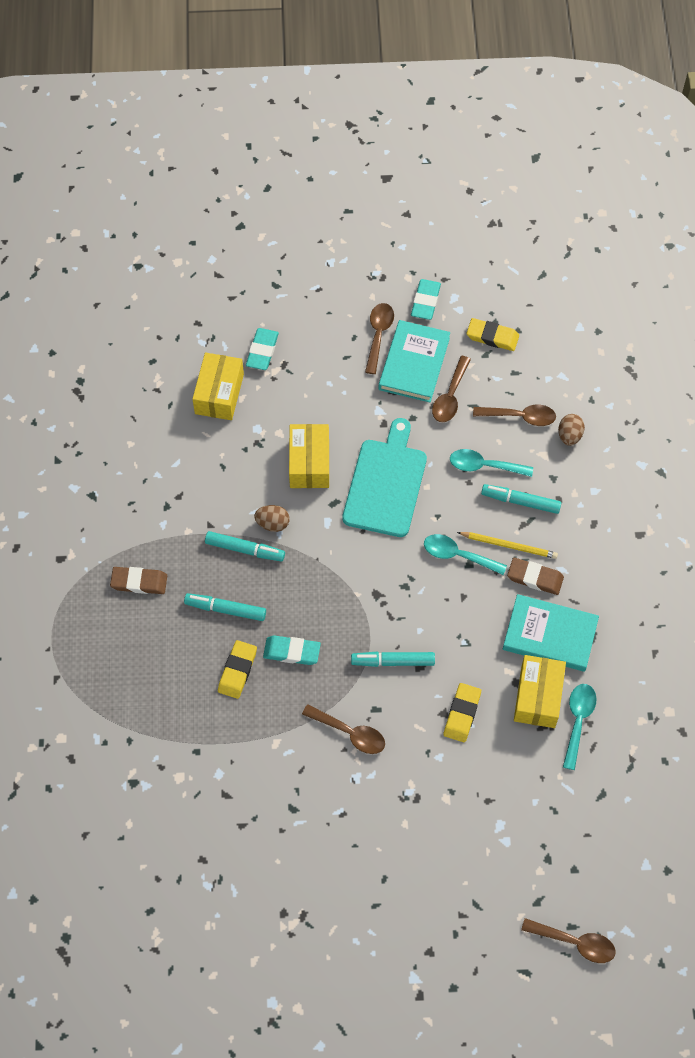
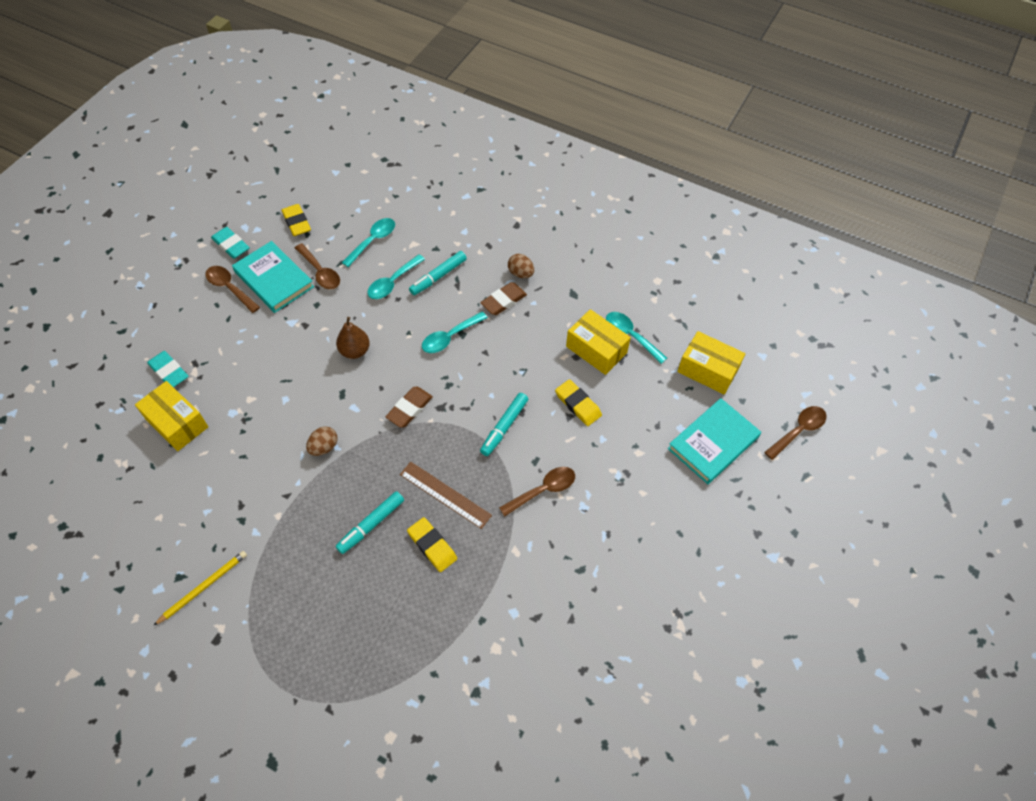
camera: 60 degrees left, 5 degrees down
brown eraser [110,567,167,594] -> brown eraser moved to [385,387,433,428]
turquoise marker [205,531,285,561] -> none
turquoise eraser [263,635,321,665] -> brown ruler [400,462,492,529]
yellow box [289,424,329,488] -> yellow box moved to [677,331,745,395]
turquoise cutting board [342,418,427,537] -> brown pear [336,317,370,359]
yellow pencil [457,532,558,559] -> yellow pencil moved to [153,551,247,626]
yellow eraser [467,318,519,351] -> yellow eraser turned 75 degrees counterclockwise [282,204,311,236]
brown spoon [473,405,556,426] -> turquoise spoon [342,218,395,267]
turquoise book [503,594,599,672] -> turquoise book moved to [668,398,761,484]
brown egg [558,414,585,446] -> brown egg moved to [508,254,534,278]

